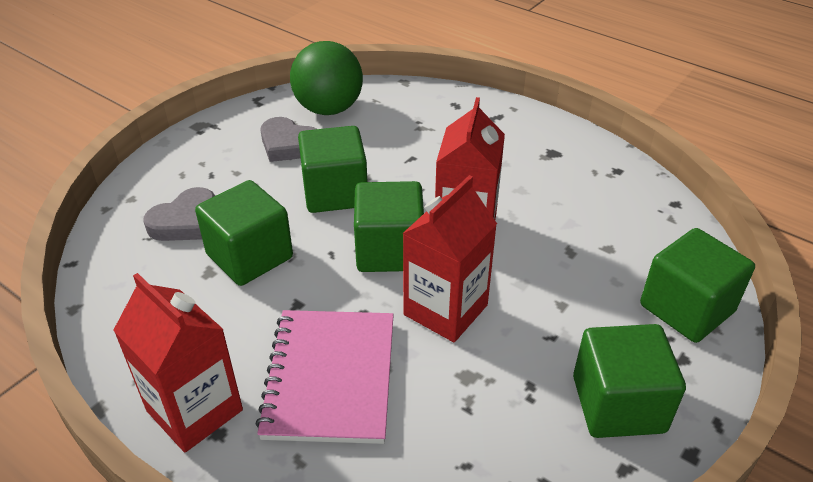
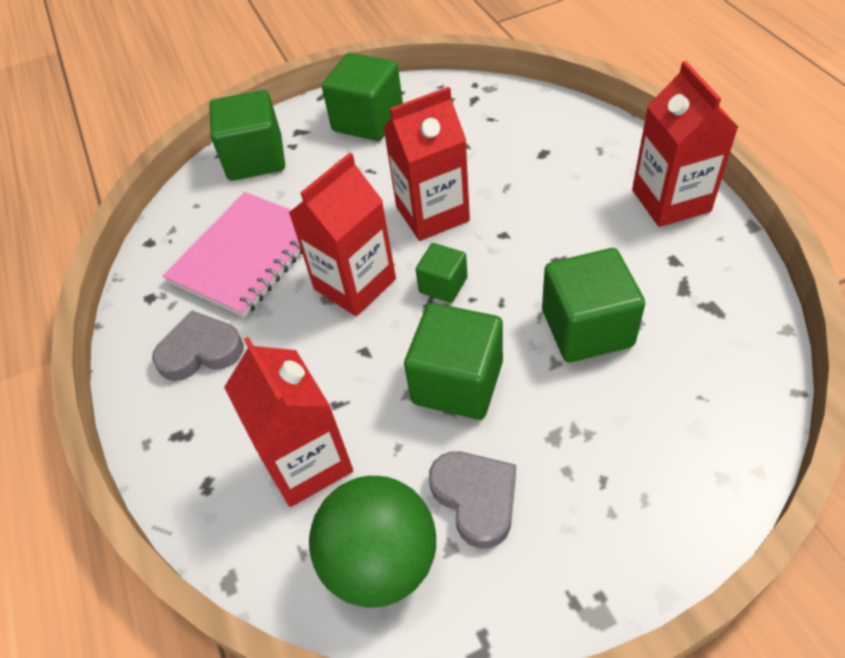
camera: 145 degrees left, 10 degrees up
grey heart [143,187,215,241] -> grey heart moved to [152,310,244,381]
pink notebook [255,310,394,444] -> pink notebook moved to [163,192,302,317]
green cube [354,181,424,272] -> green cube [415,243,467,303], size x0.55
none -> red carton [224,337,353,507]

